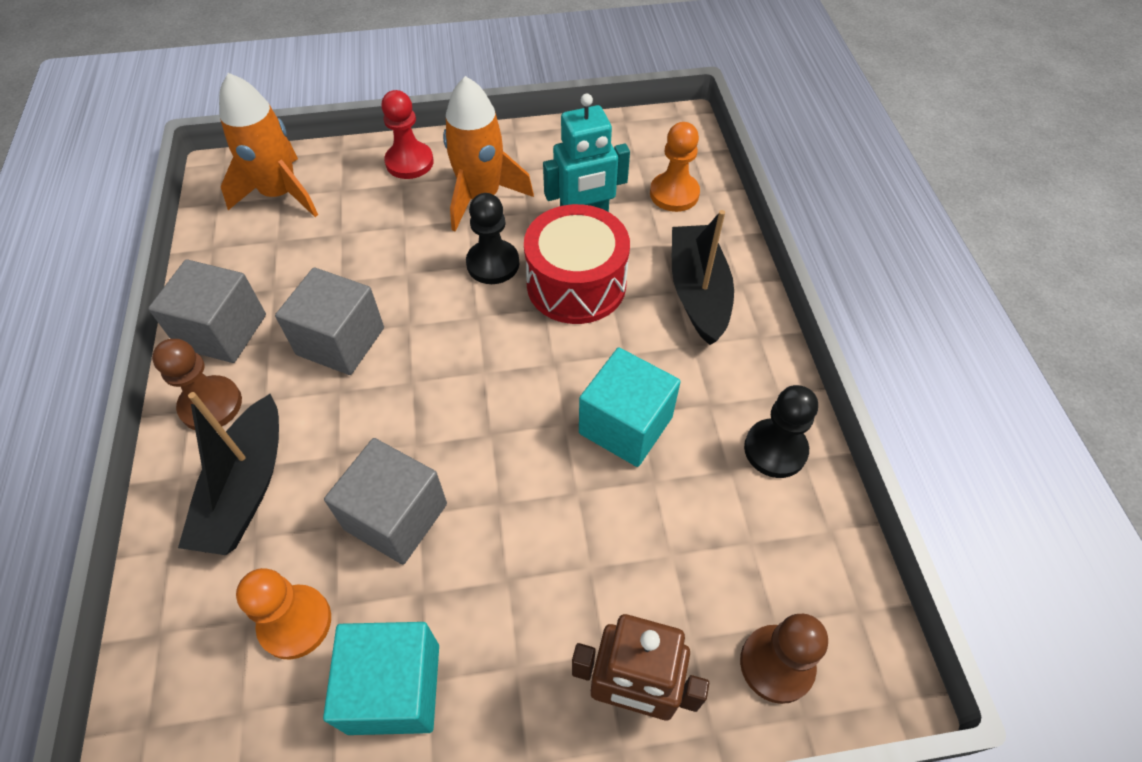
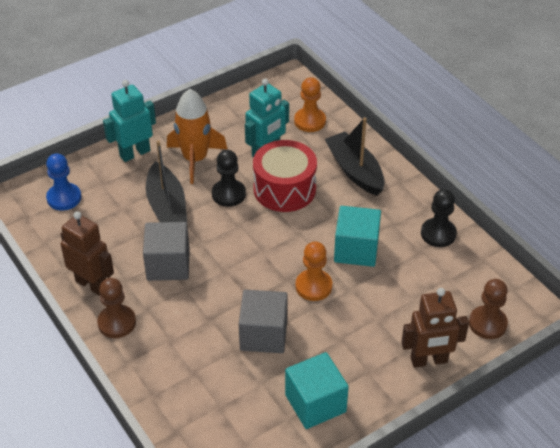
camera: 25 degrees left, 10 degrees down
grey cube [148,259,266,363] -> brown robot [61,211,114,296]
black boat [178,392,279,555] -> black boat moved to [146,140,187,222]
orange rocket [219,73,318,217] -> blue pawn [46,153,82,211]
orange pawn [236,568,331,660] -> orange pawn moved to [295,242,332,301]
red pawn [381,90,434,179] -> turquoise robot [103,80,156,162]

